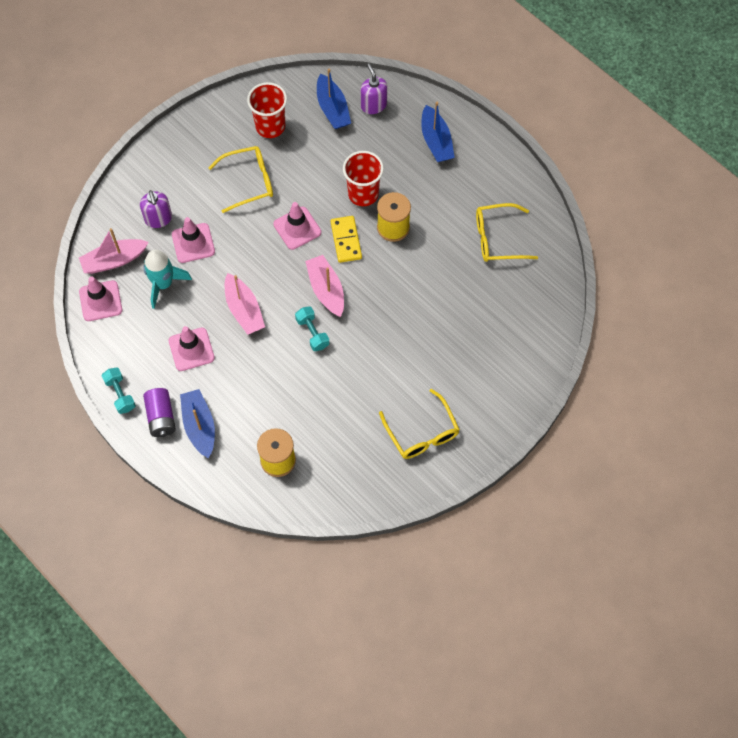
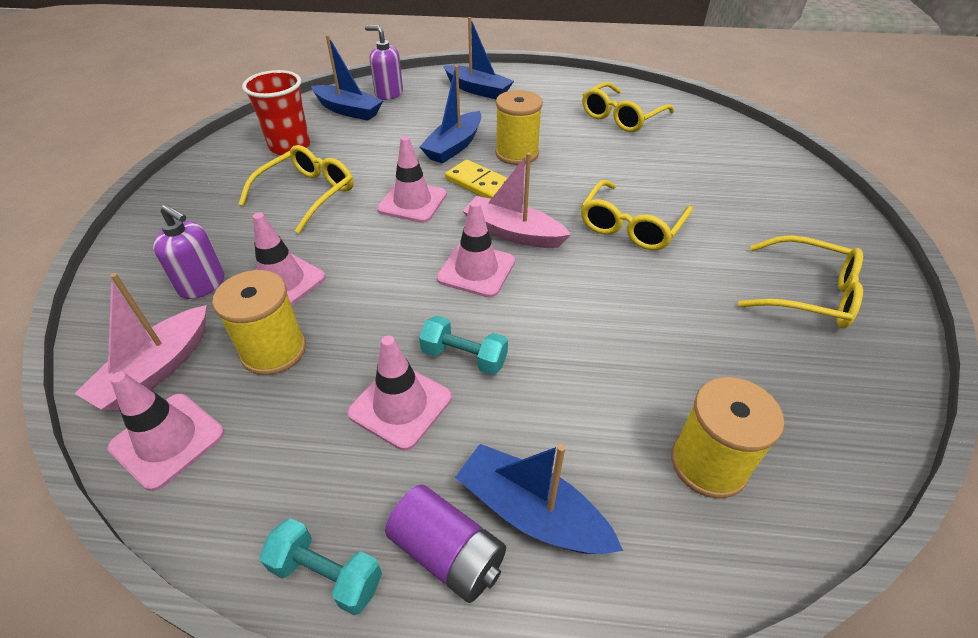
camera: 40 degrees left, 20 degrees down
turquoise rocket [143,250,192,309] -> yellow spool [212,270,306,375]
pink boat [225,273,265,335] -> none
turquoise dumbbell [295,306,329,351] -> turquoise dumbbell moved to [419,316,508,375]
red cup [343,151,384,206] -> blue boat [419,65,481,164]
none -> pink traffic cone [437,201,515,298]
none -> yellow glasses [581,180,693,250]

